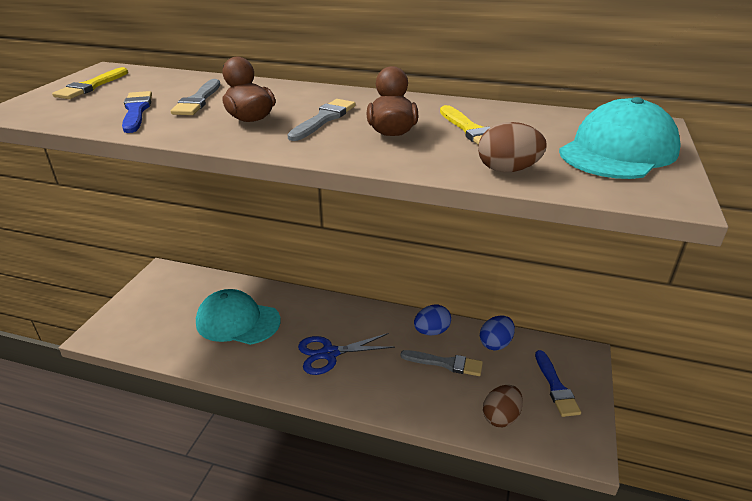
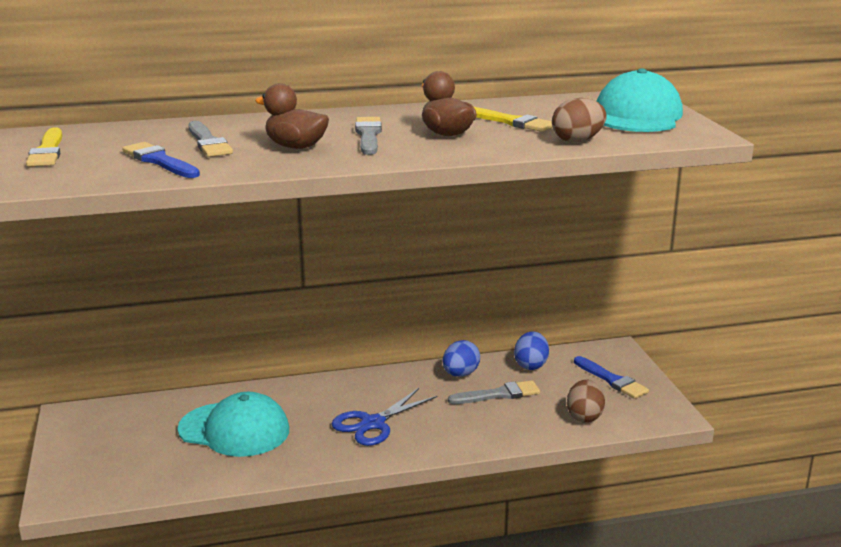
camera: 30 degrees left, 10 degrees down
turquoise cap [196,289,281,345] -> turquoise cap turned 150 degrees counterclockwise [178,392,289,457]

